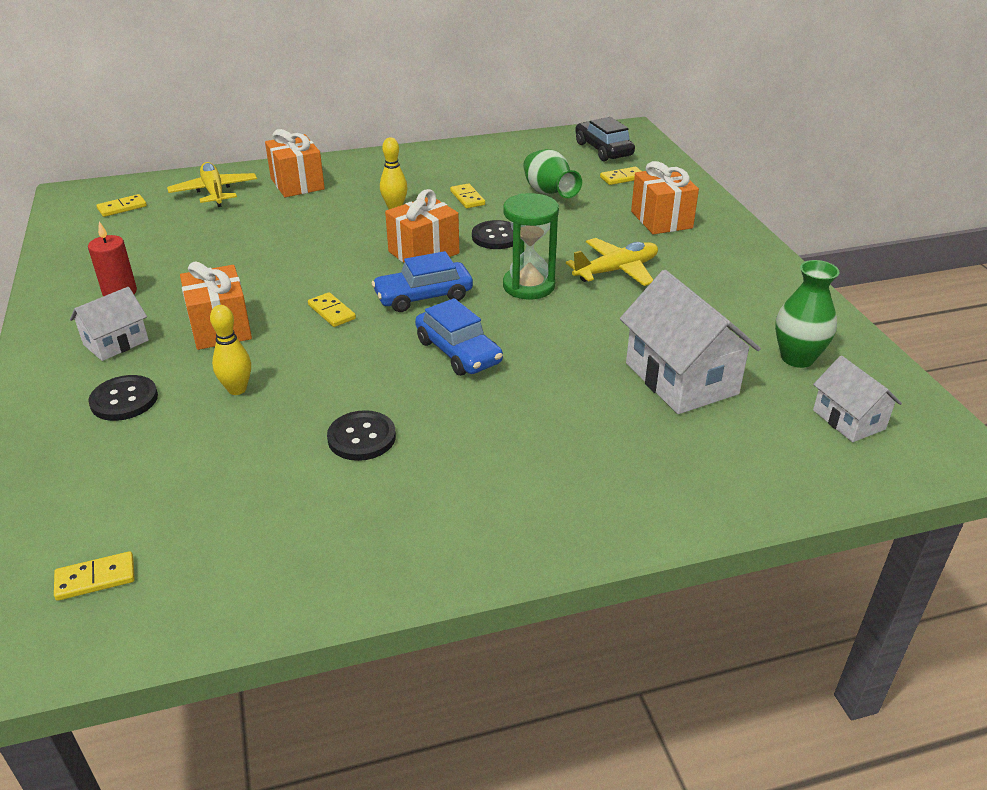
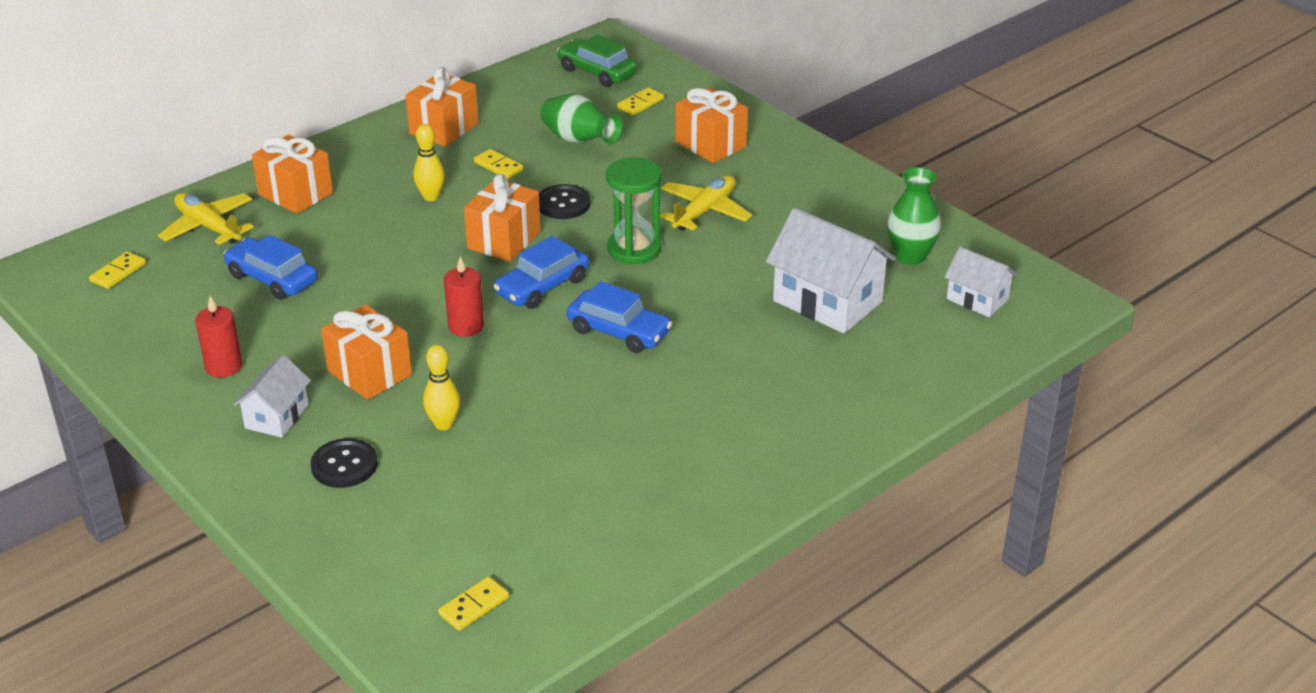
camera: 25 degrees left, 0 degrees up
yellow domino [308,292,356,327] -> red candle [444,257,484,337]
black button [327,410,396,461] -> none
black car [575,117,635,161] -> green car [557,35,638,87]
none -> blue car [223,235,318,300]
none -> orange gift [405,67,479,147]

